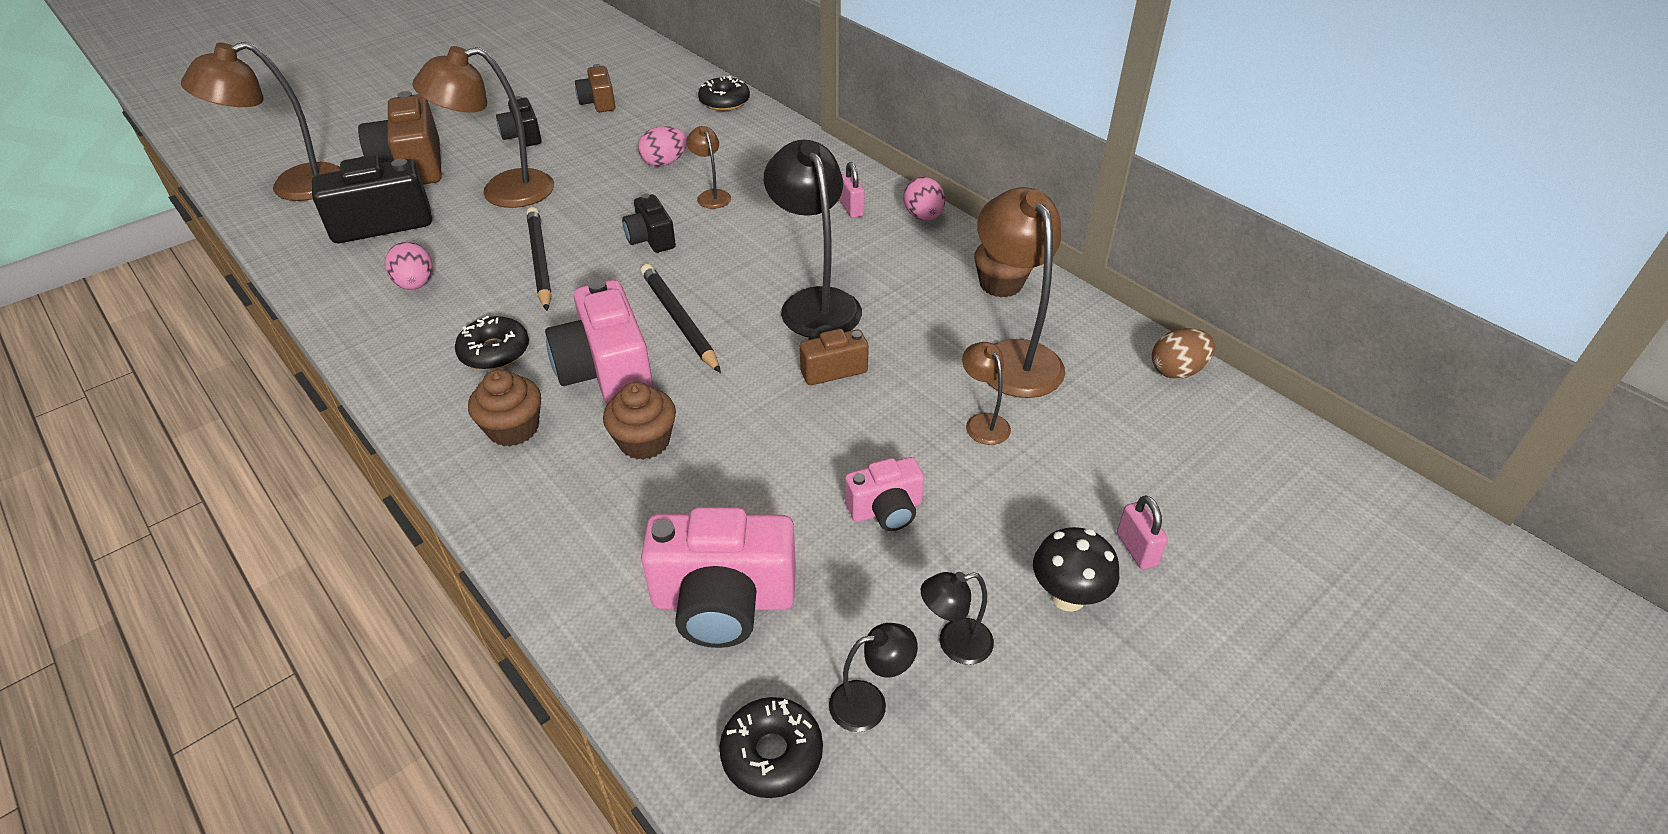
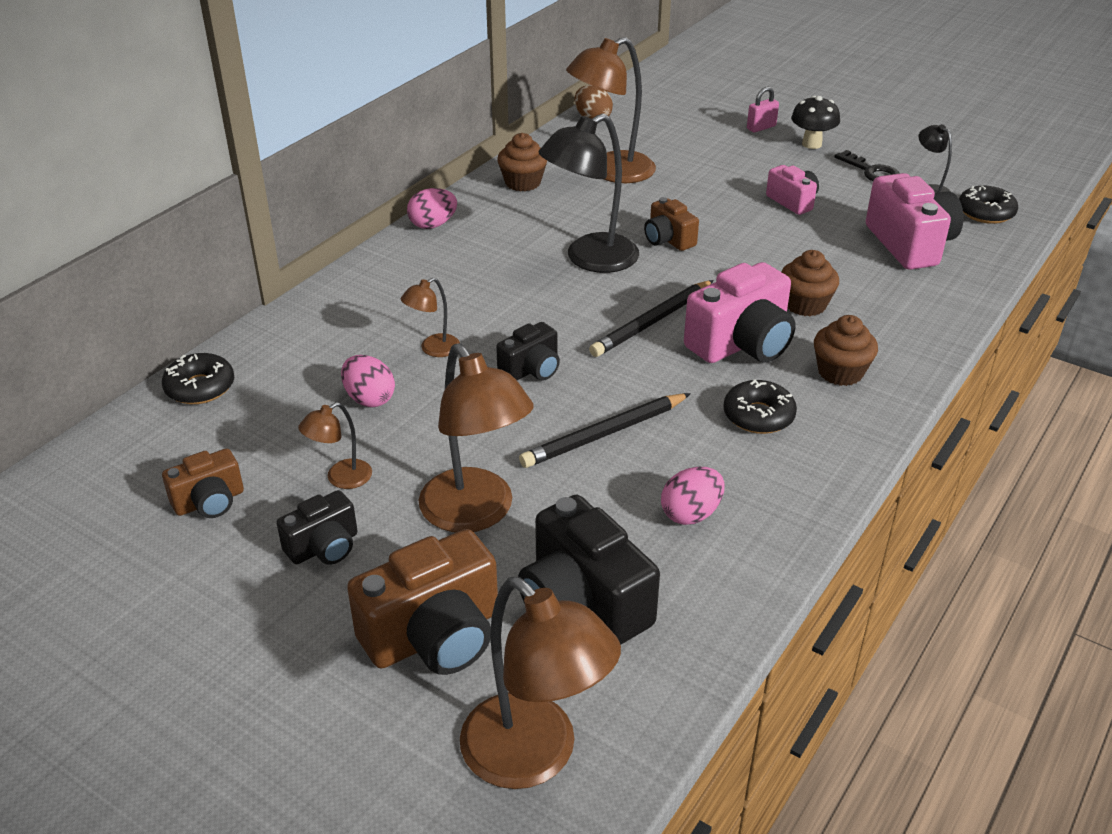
camera: 105 degrees left, 5 degrees down
pink padlock [840,162,865,218] -> none
black lamp [921,572,994,665] -> black key [835,150,900,181]
brown lamp [962,342,1011,445] -> brown lamp moved to [298,402,372,489]

